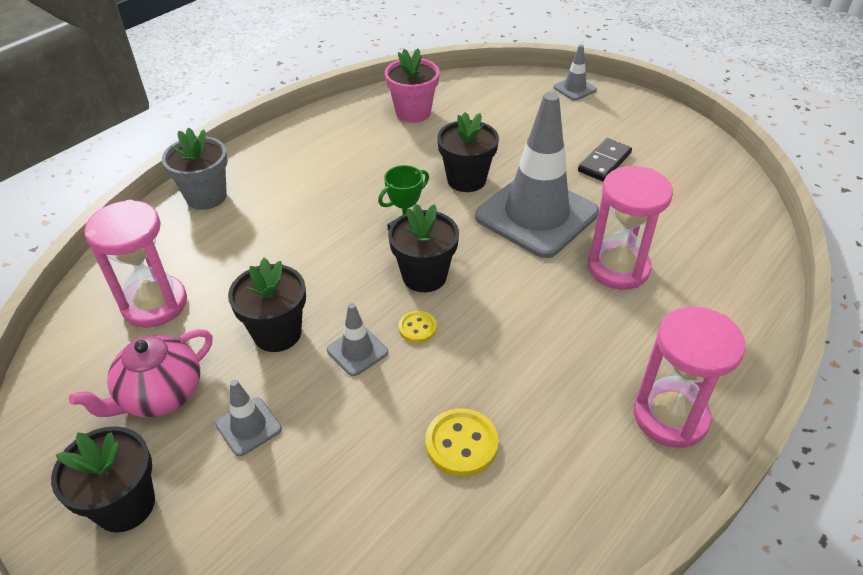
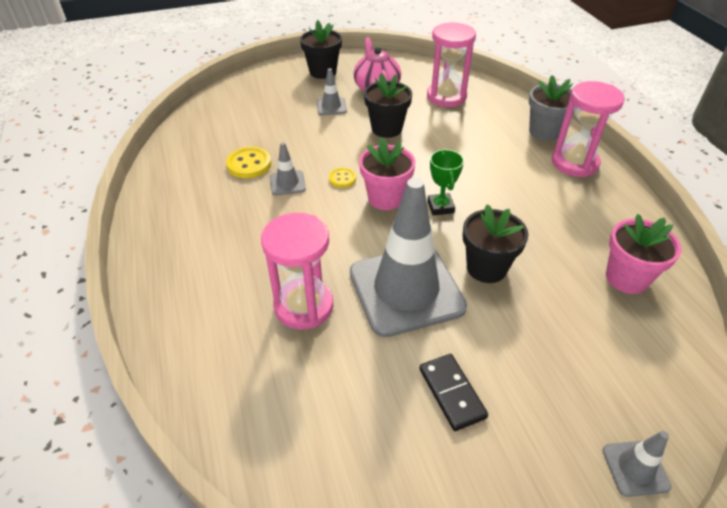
camera: 120 degrees right, 0 degrees up
grey traffic cone [327,303,388,376] -> grey traffic cone moved to [270,142,306,195]
black flower pot [388,204,459,292] -> pink flower pot [359,137,415,210]
pink hourglass [634,306,745,448] -> pink hourglass moved to [552,81,625,177]

